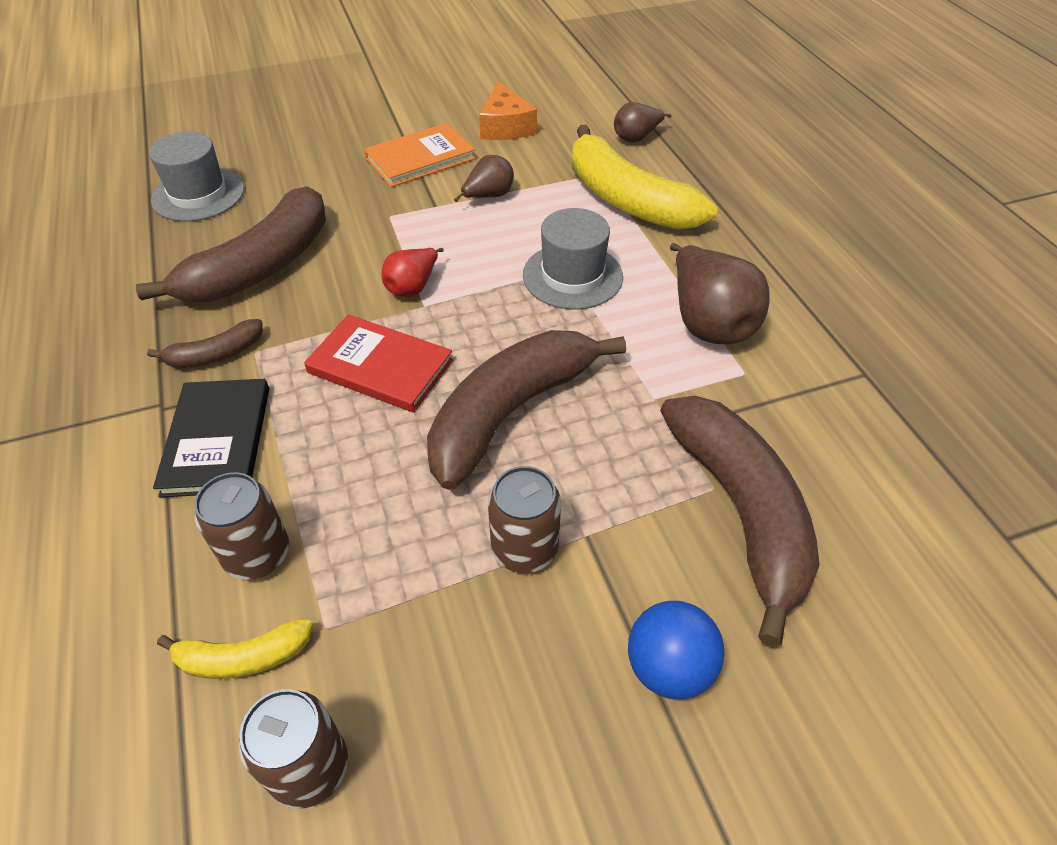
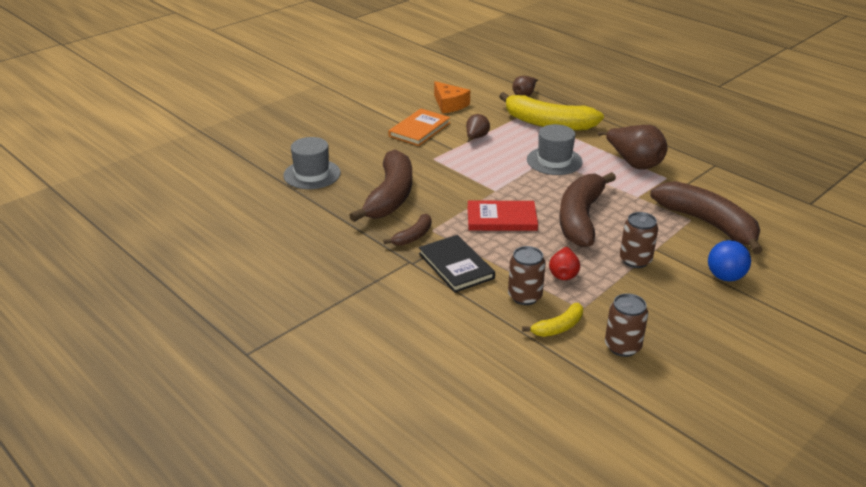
camera: 25 degrees left, 15 degrees down
red pear [381,248,444,297] -> red pear moved to [549,246,580,280]

